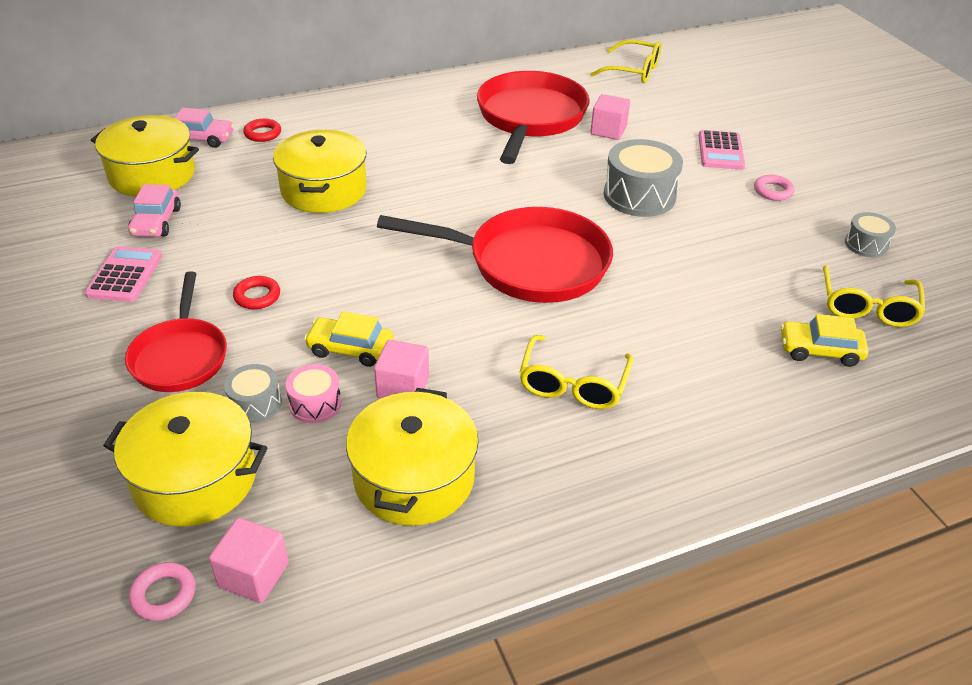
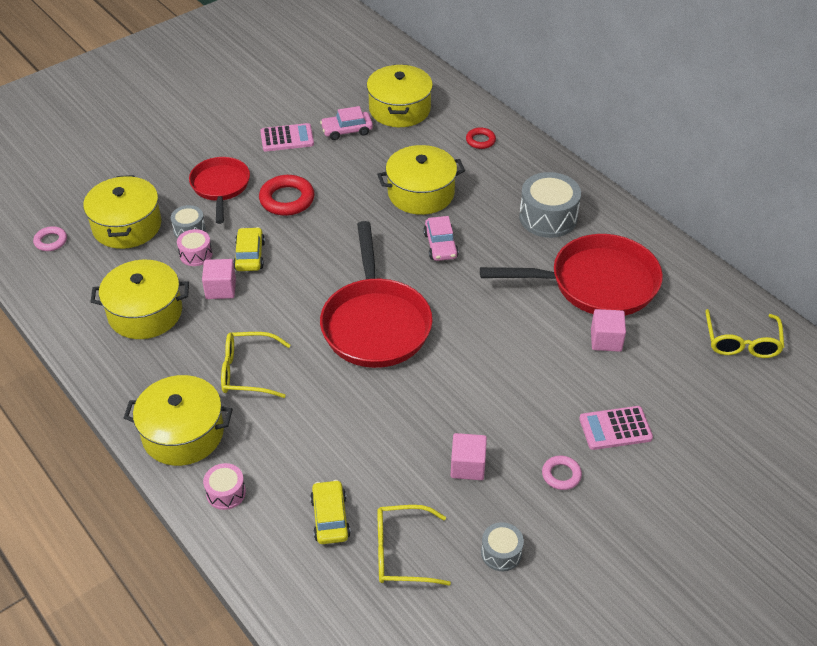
camera: 75 degrees right, 5 degrees up
red pan [125,271,227,392] -> red pan turned 105 degrees clockwise [189,157,250,224]
pink car [174,108,234,148] -> pink car moved to [423,216,459,261]
pink cube [209,518,289,603] -> pink cube moved to [451,433,487,480]
red ring [233,276,280,309] -> red ring [259,175,315,216], size x1.75
grey drum [604,139,683,217] -> grey drum moved to [519,172,581,238]
none -> yellow pot [124,375,233,466]
none -> pink drum [203,463,246,510]

